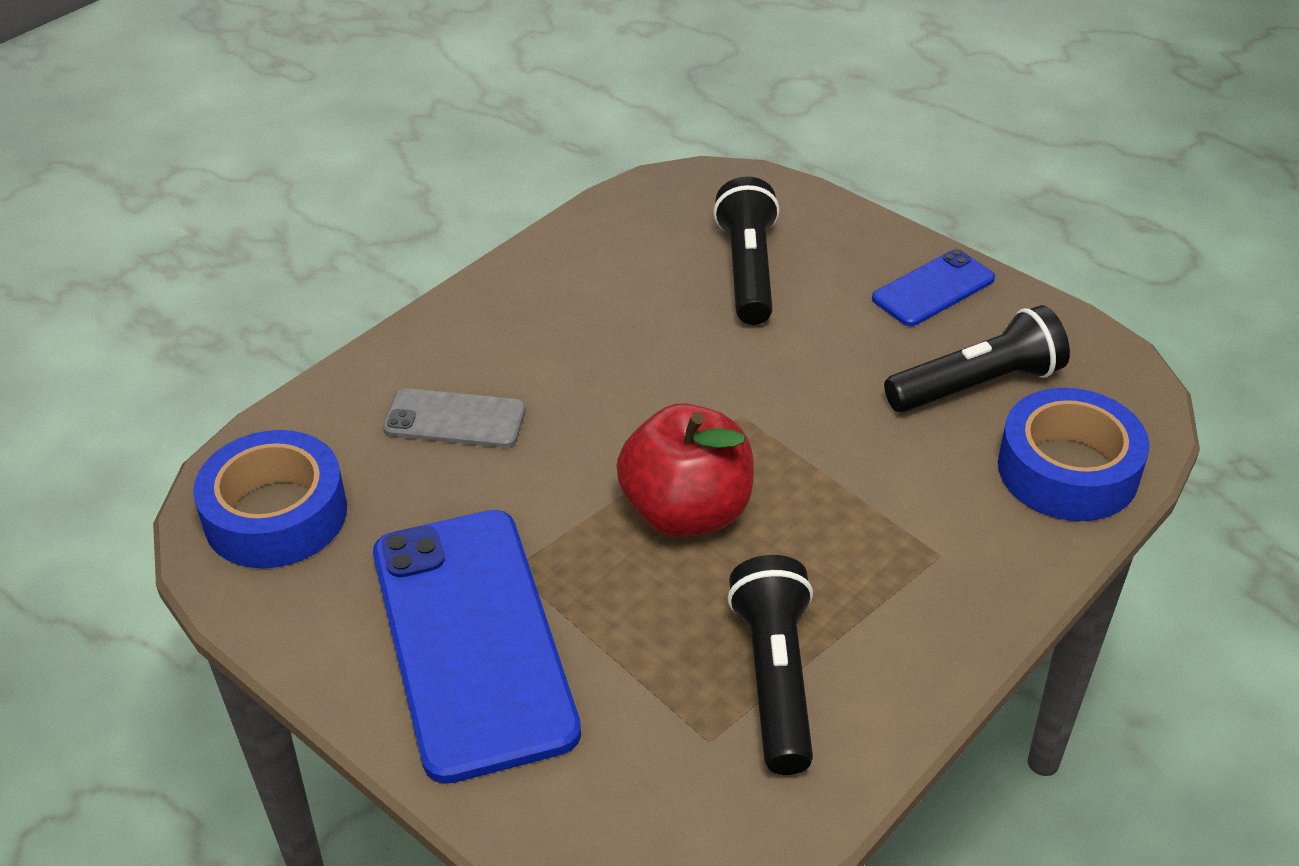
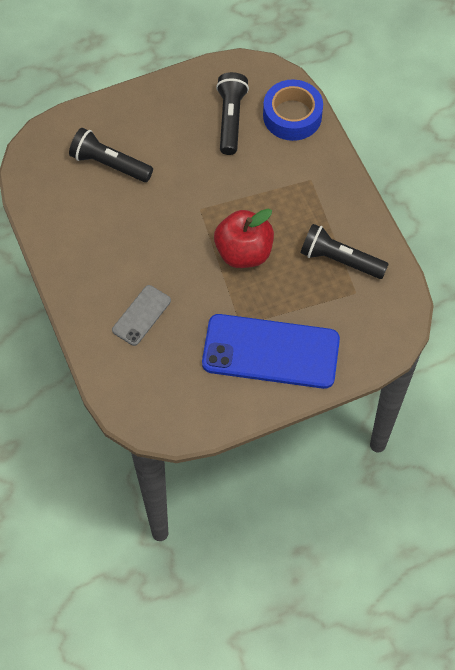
camera: 65 degrees left, 20 degrees up
blue tape [193,430,347,568] -> none
blue phone [872,249,995,326] -> none

